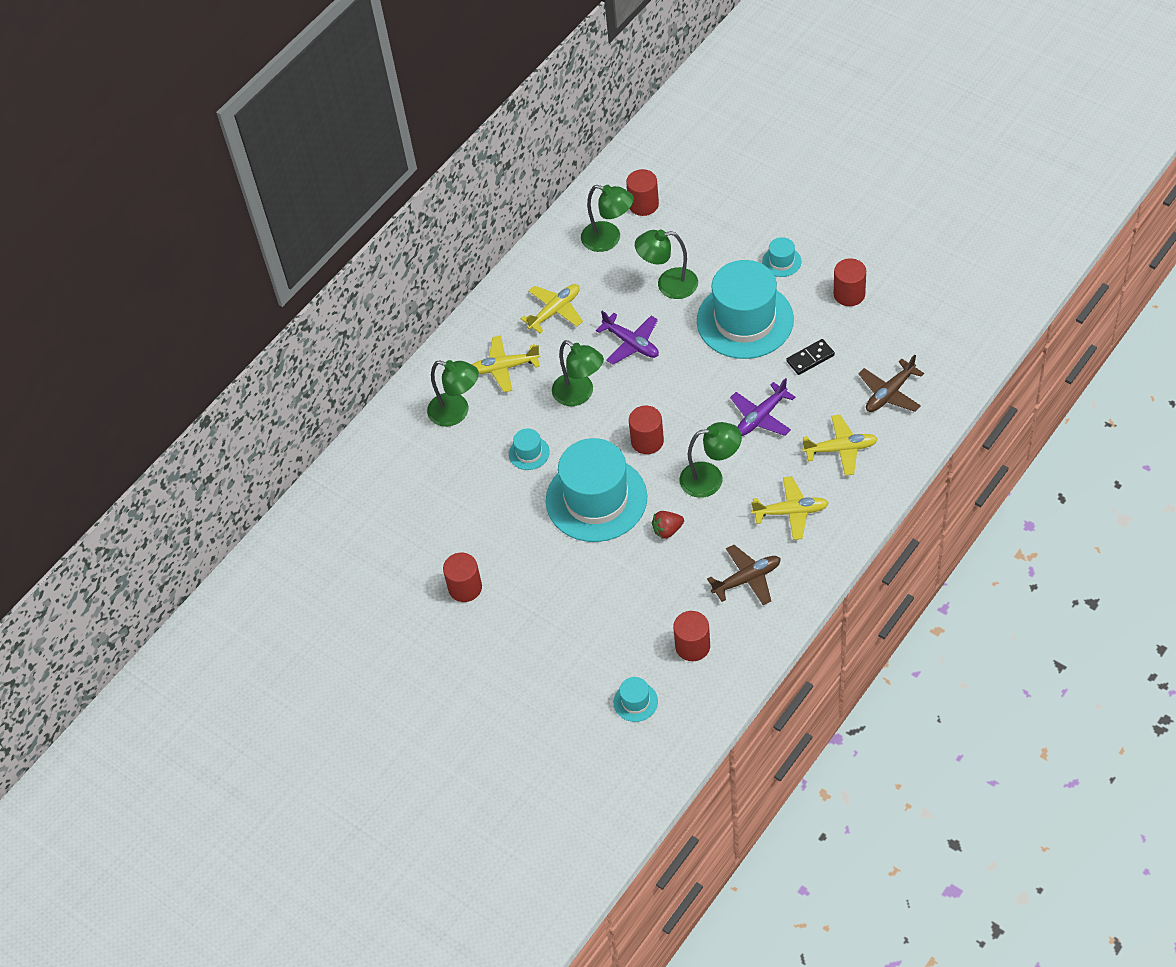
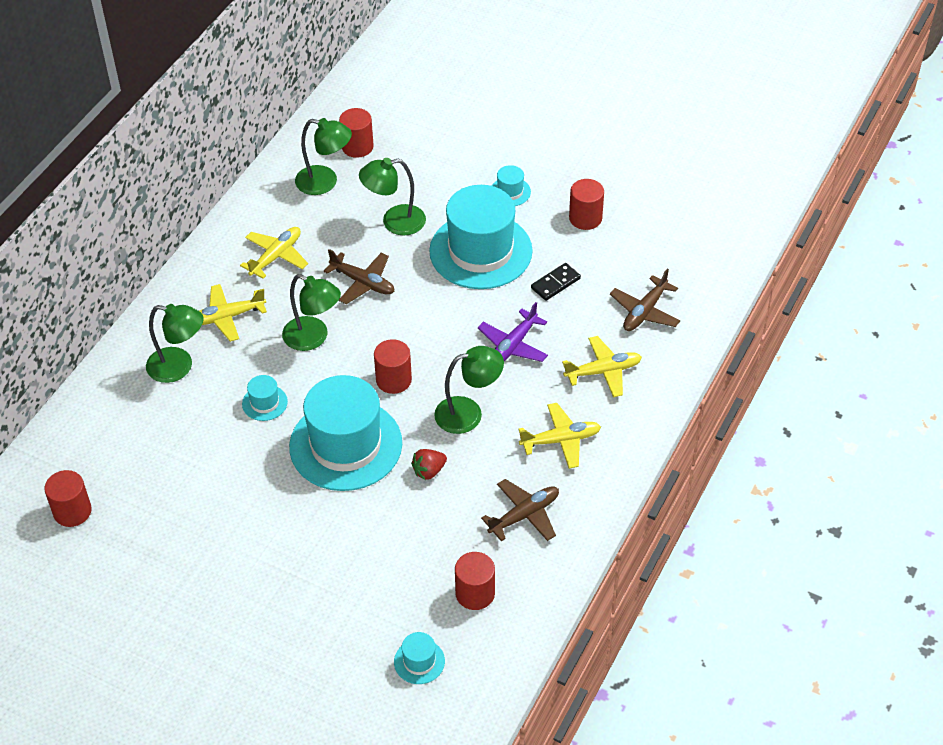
camera: 15 degrees left, 5 degrees down
red cylinder [443,553,482,602] -> red cylinder moved to [44,470,92,527]
purple plane [596,311,659,364] -> brown plane [324,249,395,304]

